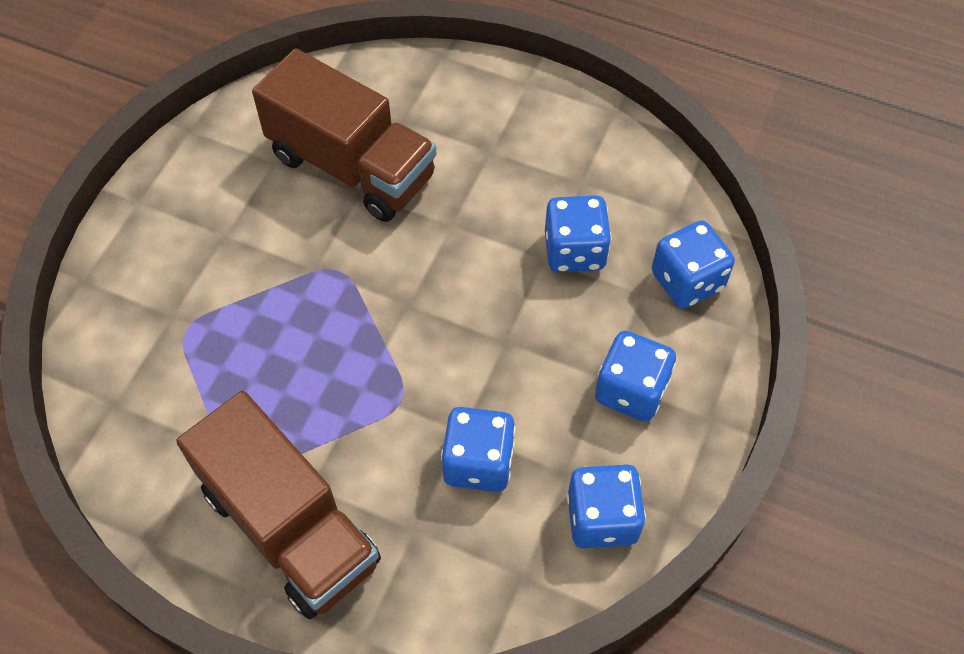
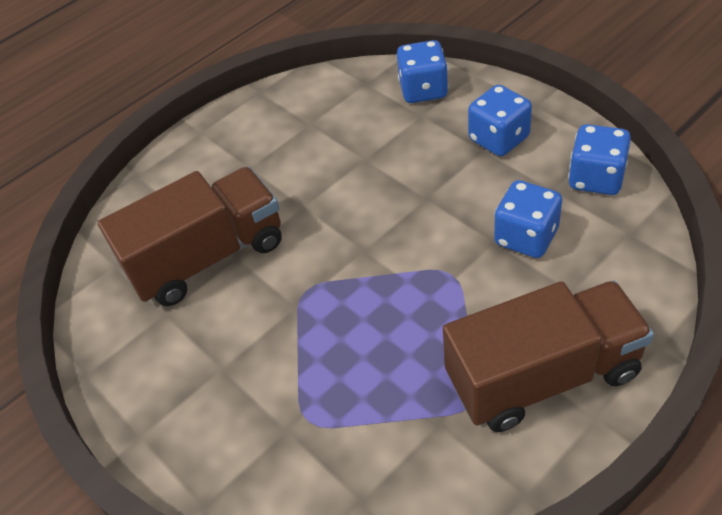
camera: 60 degrees left, 10 degrees down
blue dice [545,195,612,272] -> none

